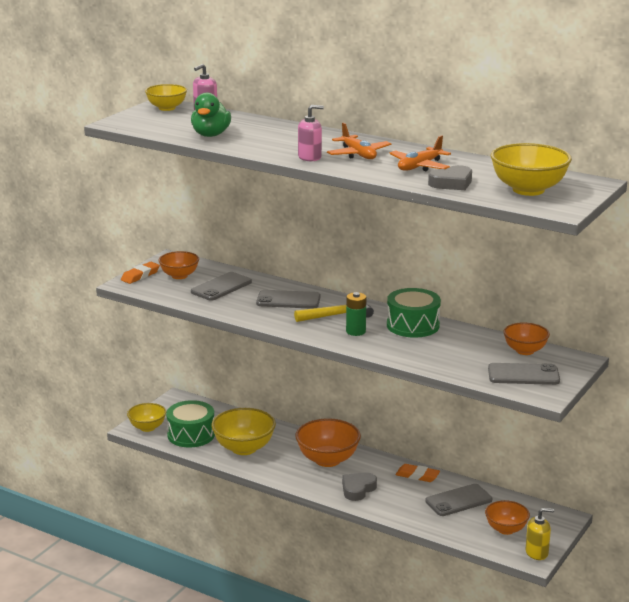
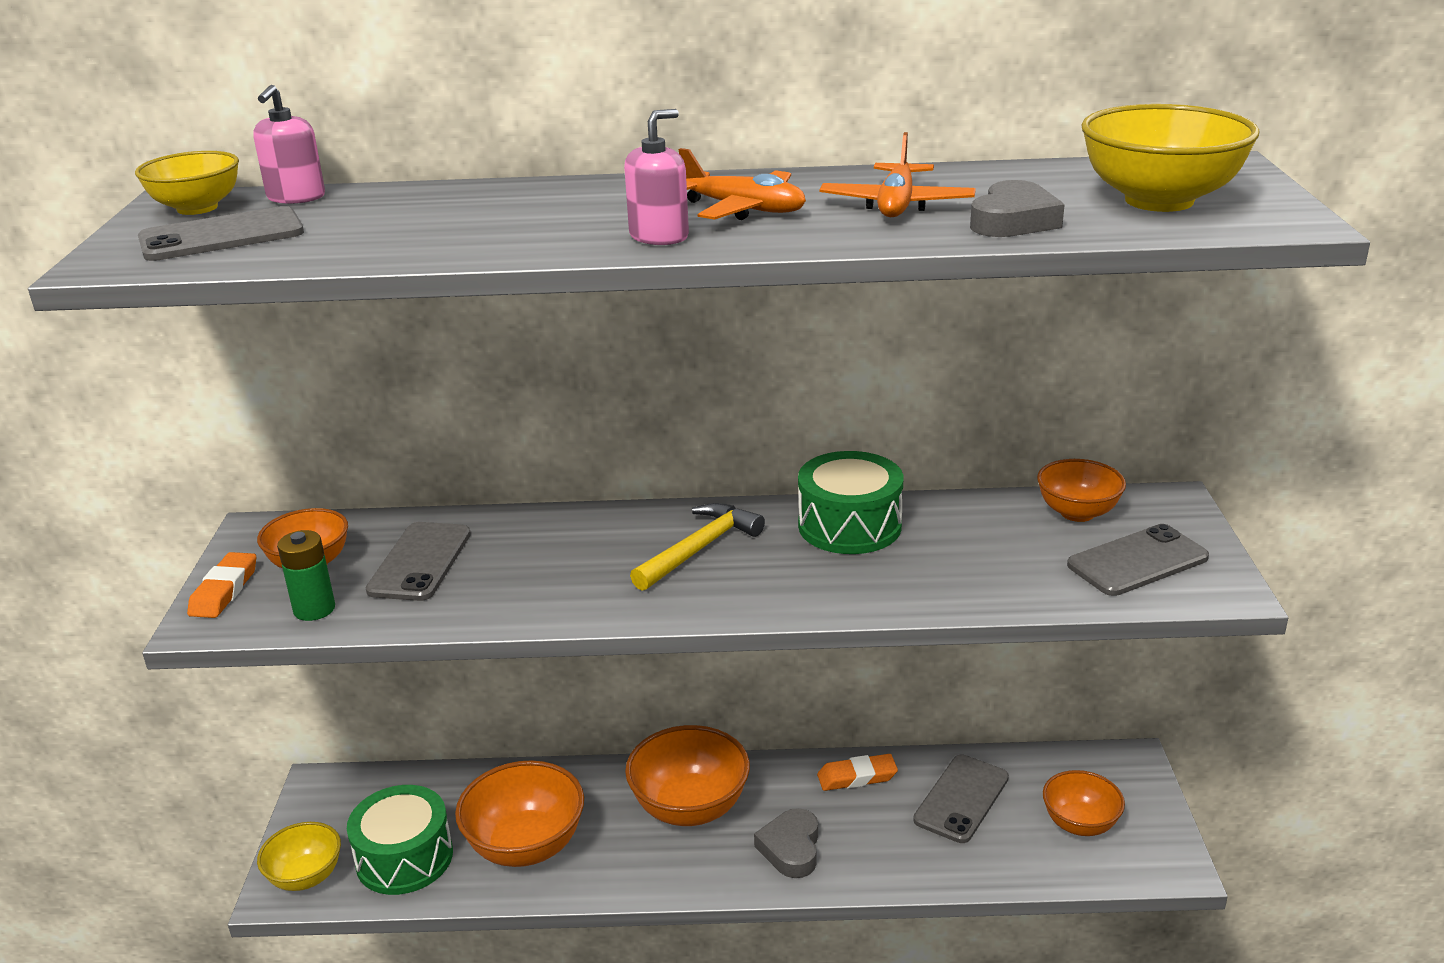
camera: 30 degrees left, 5 degrees up
green duck [191,93,231,137] -> none
yellow bowl [211,408,276,455] -> orange bowl [455,760,584,867]
grey phone [256,290,321,309] -> grey phone moved to [138,206,304,261]
green battery [346,292,366,336] -> green battery moved to [277,530,335,621]
yellow soap dispenser [525,508,554,560] -> none

